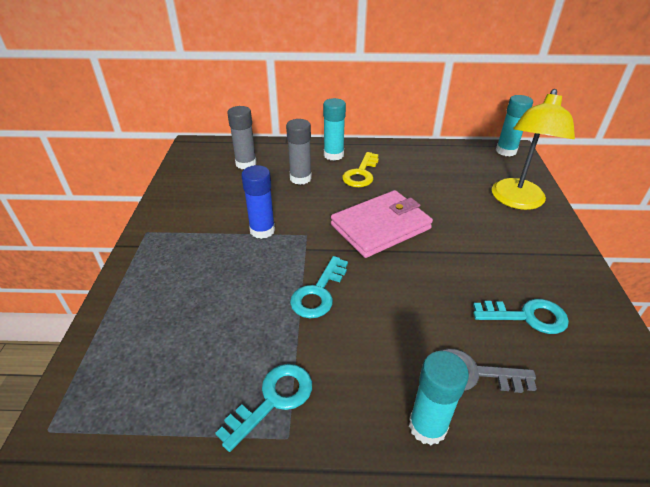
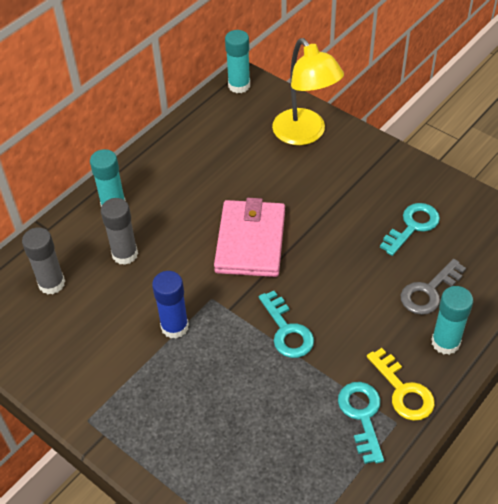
camera: 50 degrees left, 10 degrees up
yellow key [342,152,379,187] -> yellow key moved to [367,348,435,421]

